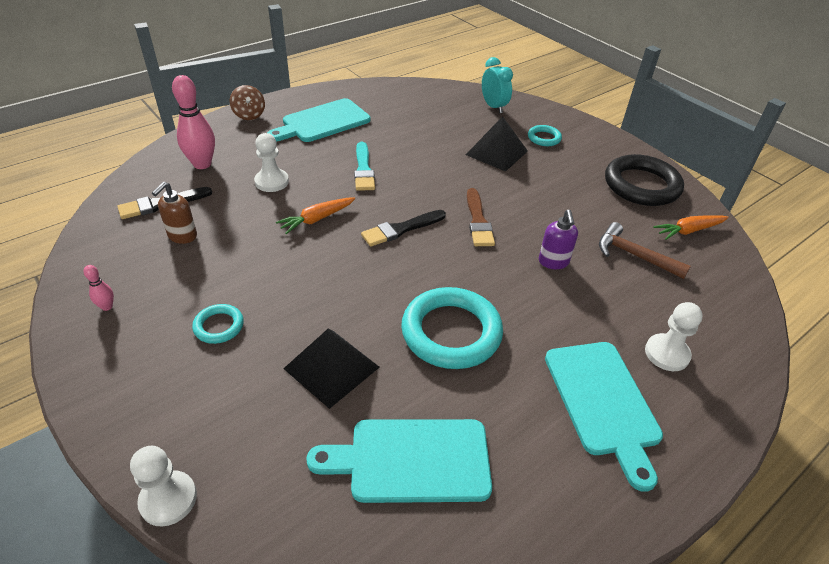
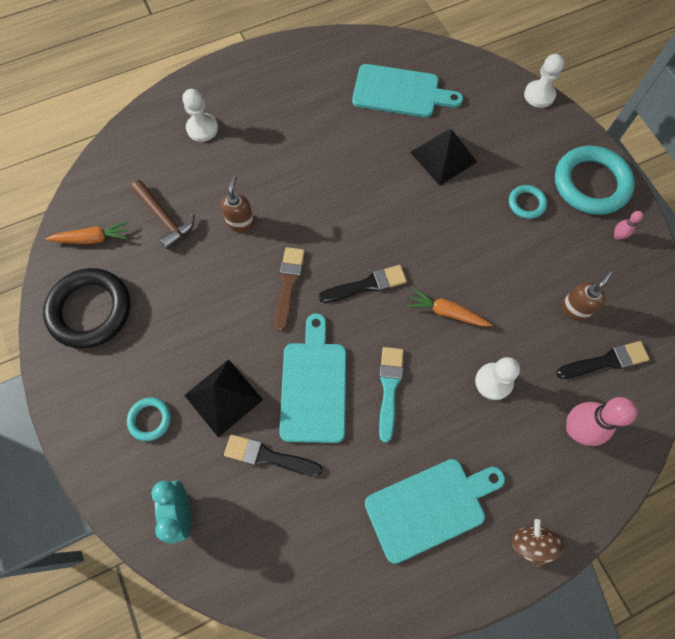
camera: 165 degrees left, 25 degrees up
orange carrot [276,197,355,234] -> orange carrot turned 135 degrees counterclockwise [407,288,492,326]
turquoise ring [401,287,503,369] -> turquoise ring moved to [555,145,635,215]
purple soap dispenser [539,210,578,269] -> brown soap dispenser [220,176,254,232]
turquoise cutting board [545,342,663,492] -> turquoise cutting board moved to [279,313,346,443]
none -> black brush [224,434,323,476]

